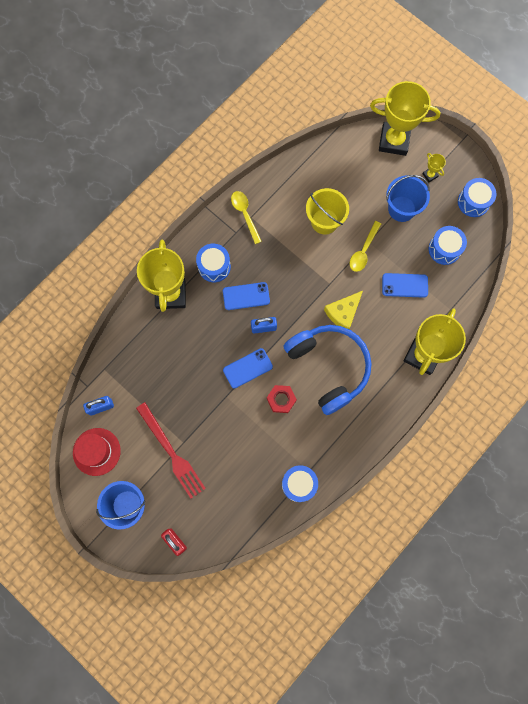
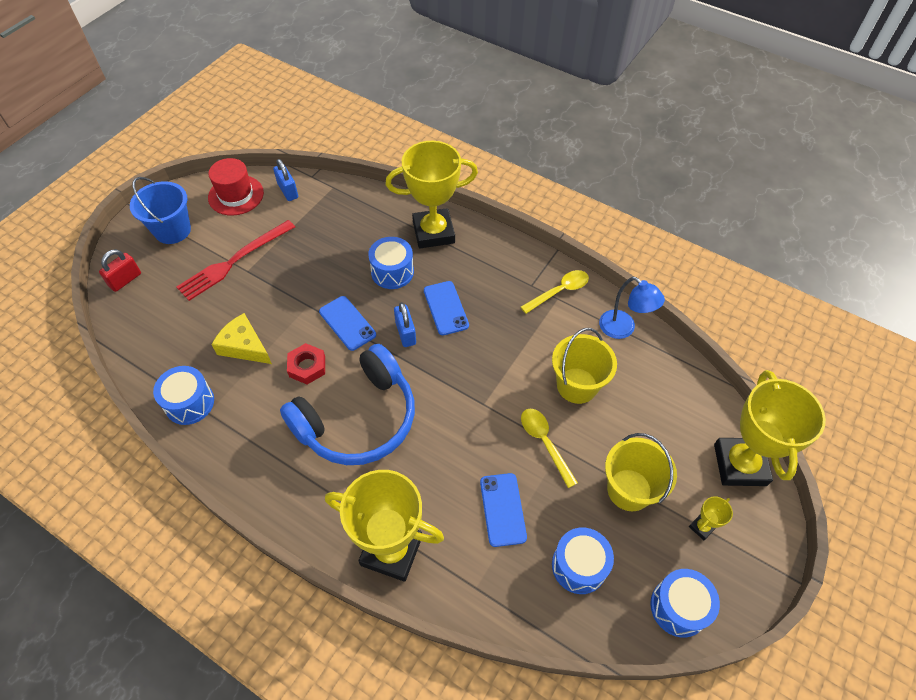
camera: 80 degrees right, 20 degrees down
blue drum [196,244,231,282] -> blue drum moved to [368,237,414,289]
yellow cheese [324,291,363,329] -> yellow cheese moved to [211,313,272,364]
yellow spoon [350,221,381,272] -> yellow spoon turned 45 degrees clockwise [521,409,578,488]
blue bucket [386,175,430,222] -> yellow bucket [605,433,677,511]
none -> blue lamp [599,277,665,339]

